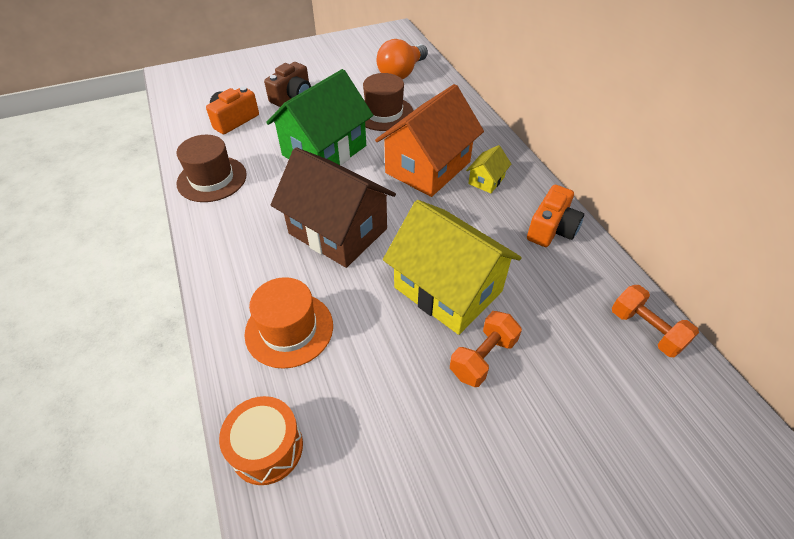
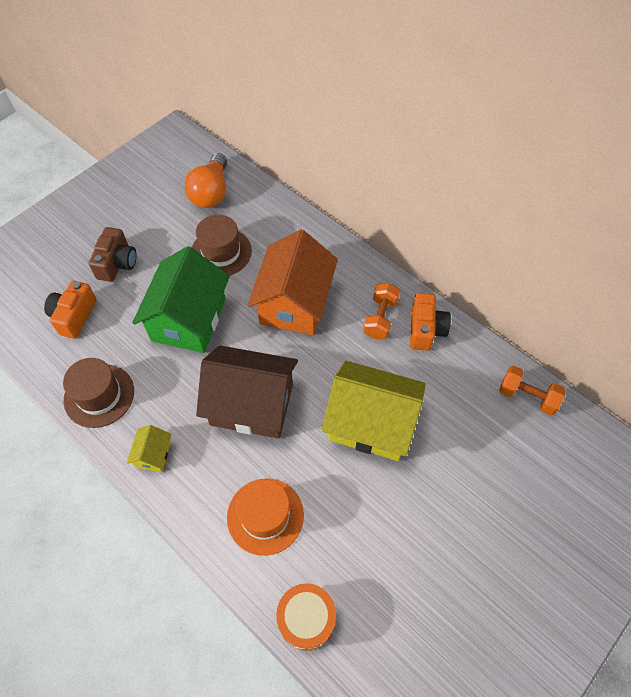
camera: 25 degrees left, 10 degrees up
orange dumbbell [450,311,522,387] -> orange dumbbell moved to [363,283,400,339]
yellow house [466,145,511,193] -> yellow house moved to [127,425,171,472]

